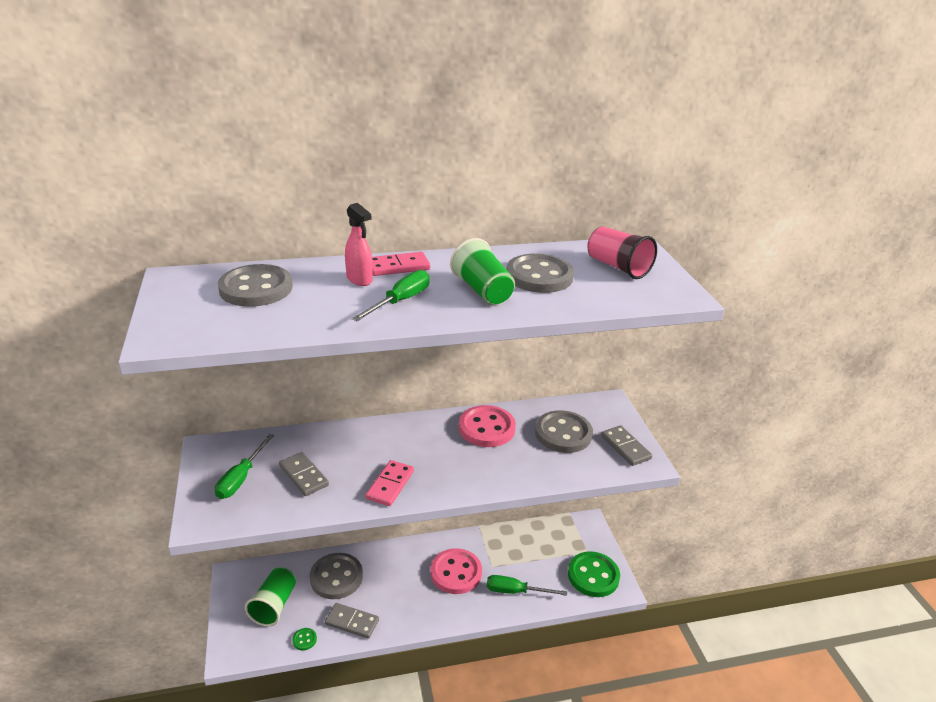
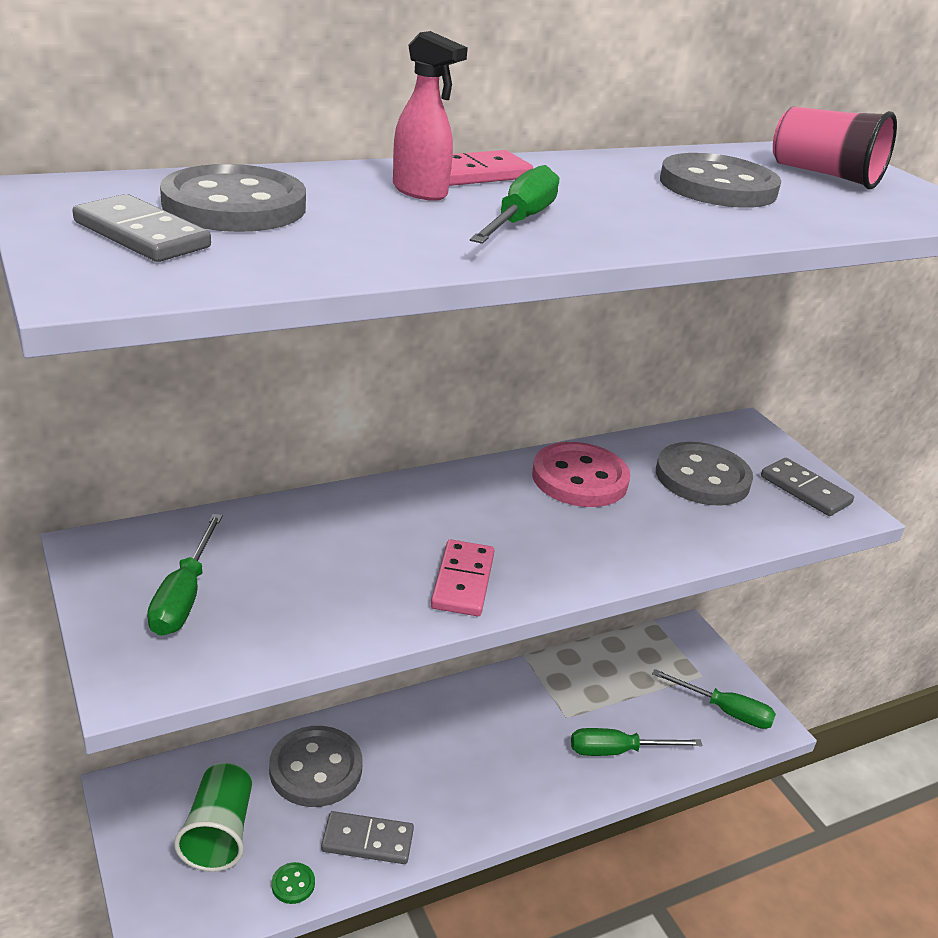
camera: 15 degrees left, 0 degrees up
grey domino [279,452,329,496] -> grey domino moved to [72,194,211,262]
pink button [431,548,482,594] -> none
green cup [450,238,515,305] -> none
green button [568,551,620,597] -> green screwdriver [652,669,776,729]

